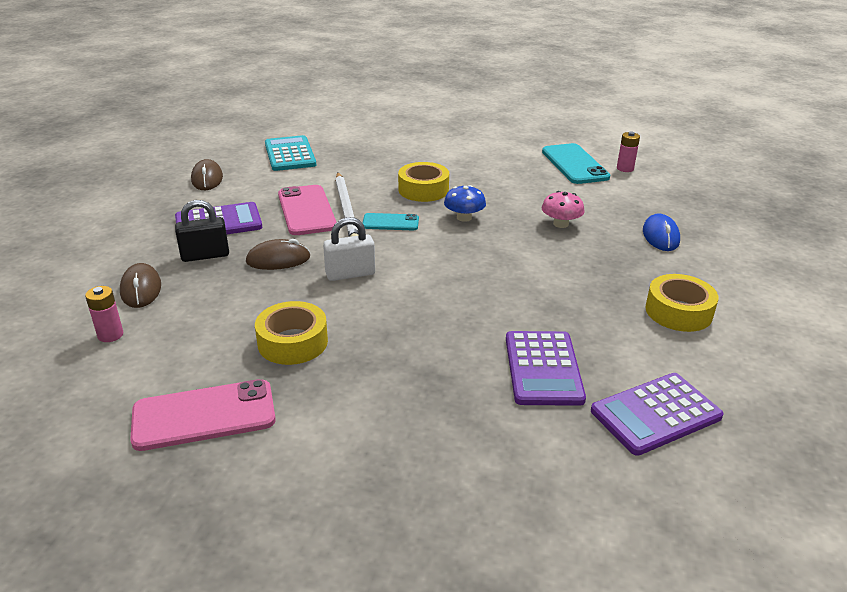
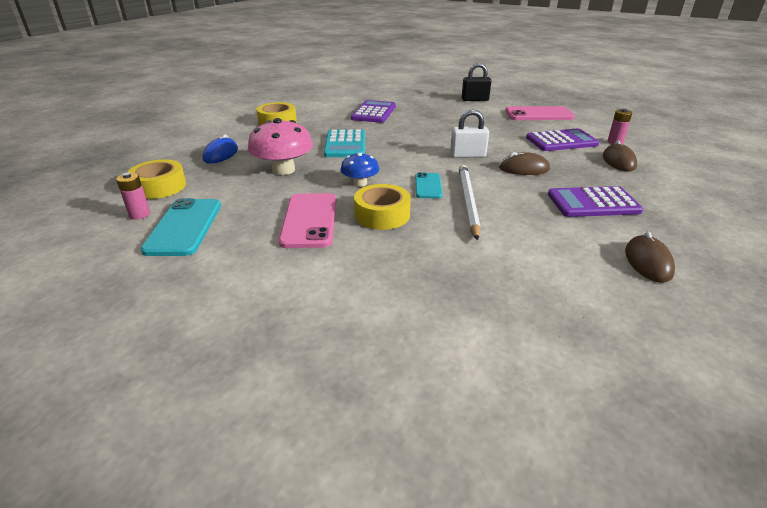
camera: 165 degrees left, 0 degrees up
black padlock [175,200,229,262] -> black padlock moved to [462,63,491,101]
yellow tape [255,301,328,365] -> yellow tape moved to [128,159,186,199]
turquoise calculator [265,135,316,171] -> turquoise calculator moved to [324,129,365,157]
pink phone [278,185,336,235] -> pink phone moved to [279,193,336,248]
turquoise phone [363,213,419,230] -> turquoise phone turned 75 degrees clockwise [415,172,443,198]
pink mushroom [542,191,585,228] -> pink mushroom [248,118,313,175], size x1.73
purple calculator [591,373,724,456] -> purple calculator moved to [526,128,599,151]

